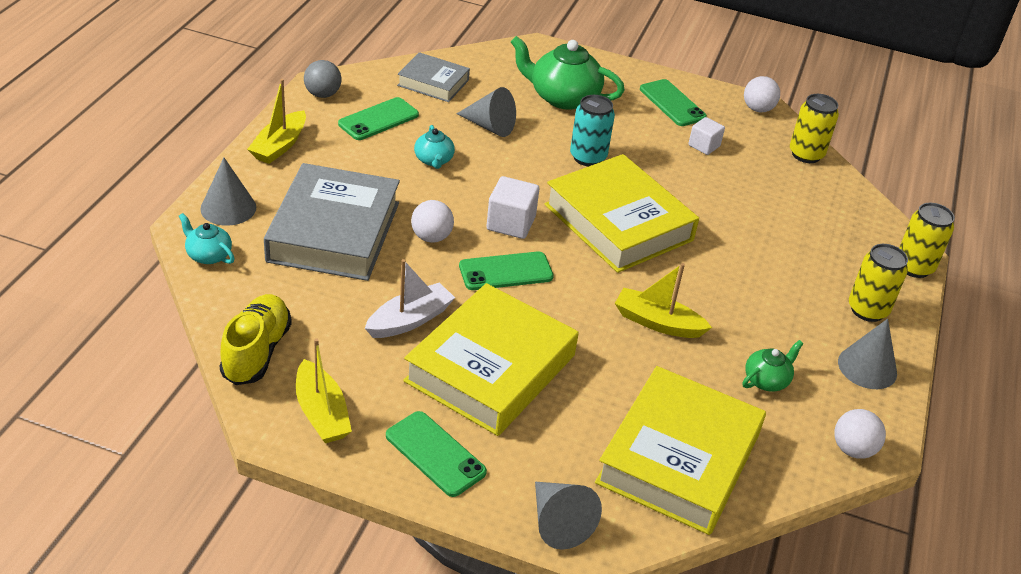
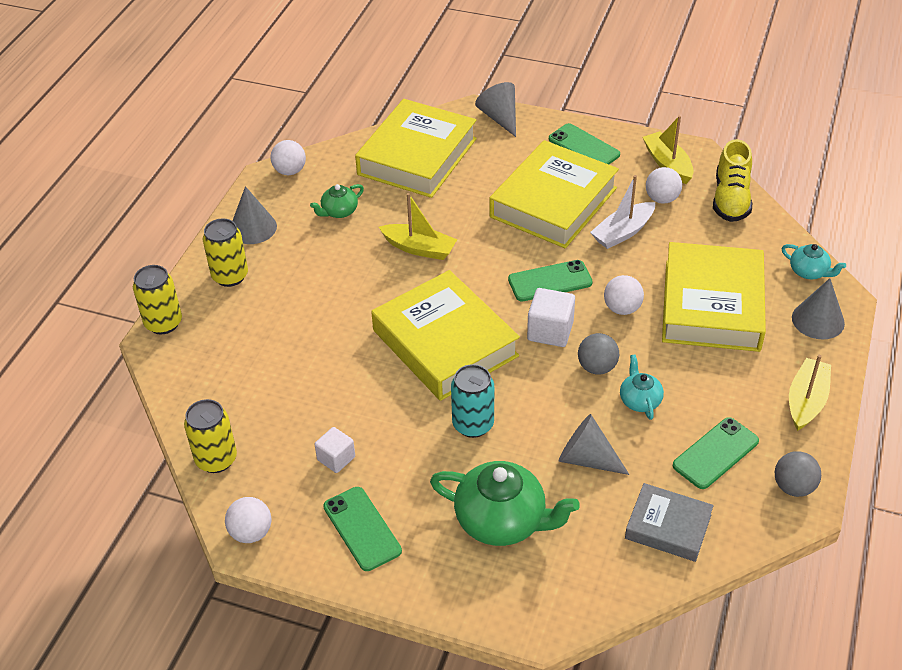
camera: 175 degrees left, 5 degrees up
grey book [264,163,400,281] -> yellow book [662,242,766,352]
none -> grey ball [578,333,619,375]
none -> white ball [646,167,682,204]

